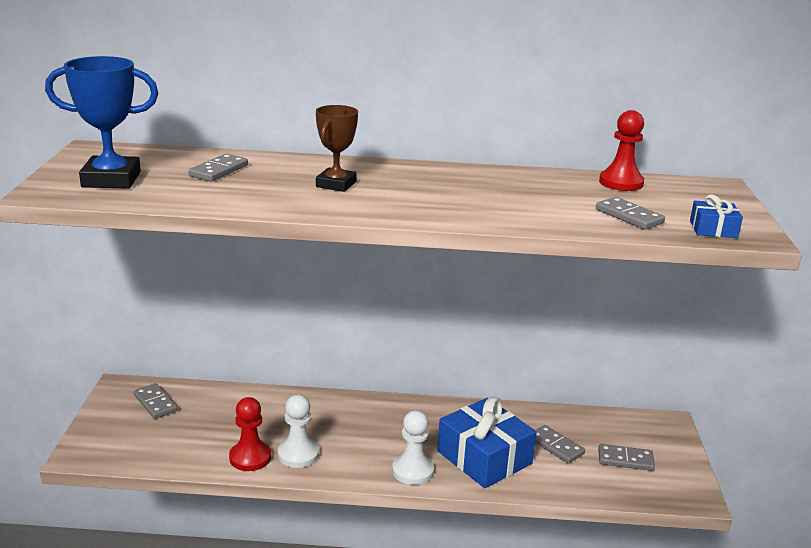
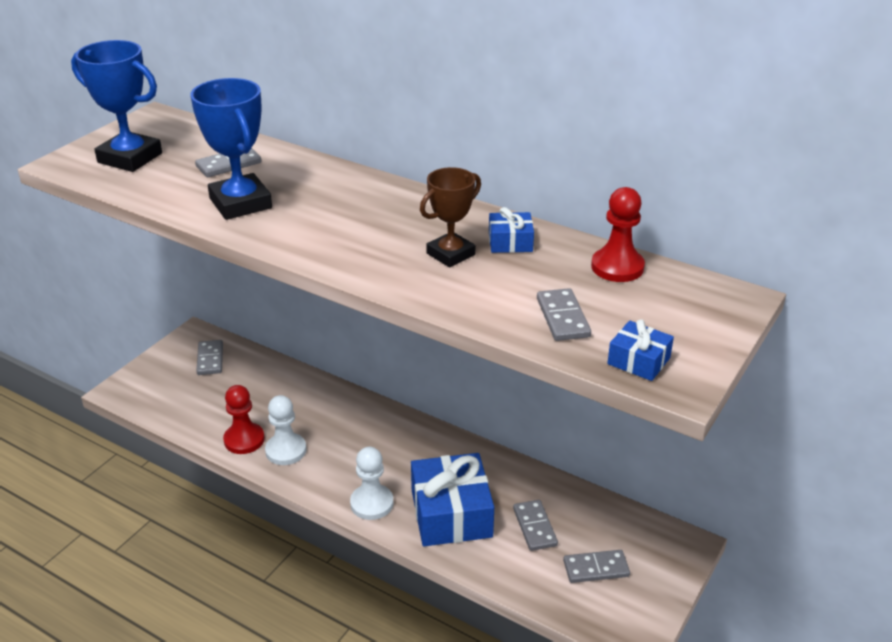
camera: 30 degrees right, 10 degrees up
brown trophy [316,105,358,192] -> brown trophy moved to [420,167,481,267]
grey domino [598,444,655,471] -> grey domino turned 45 degrees counterclockwise [563,550,630,583]
none -> blue trophy [190,78,272,220]
none -> blue gift [489,207,534,253]

